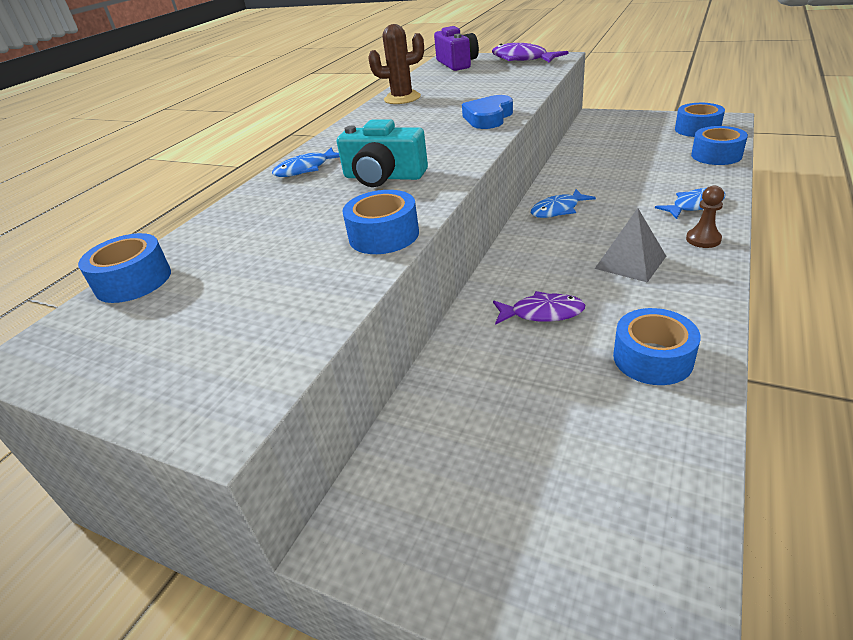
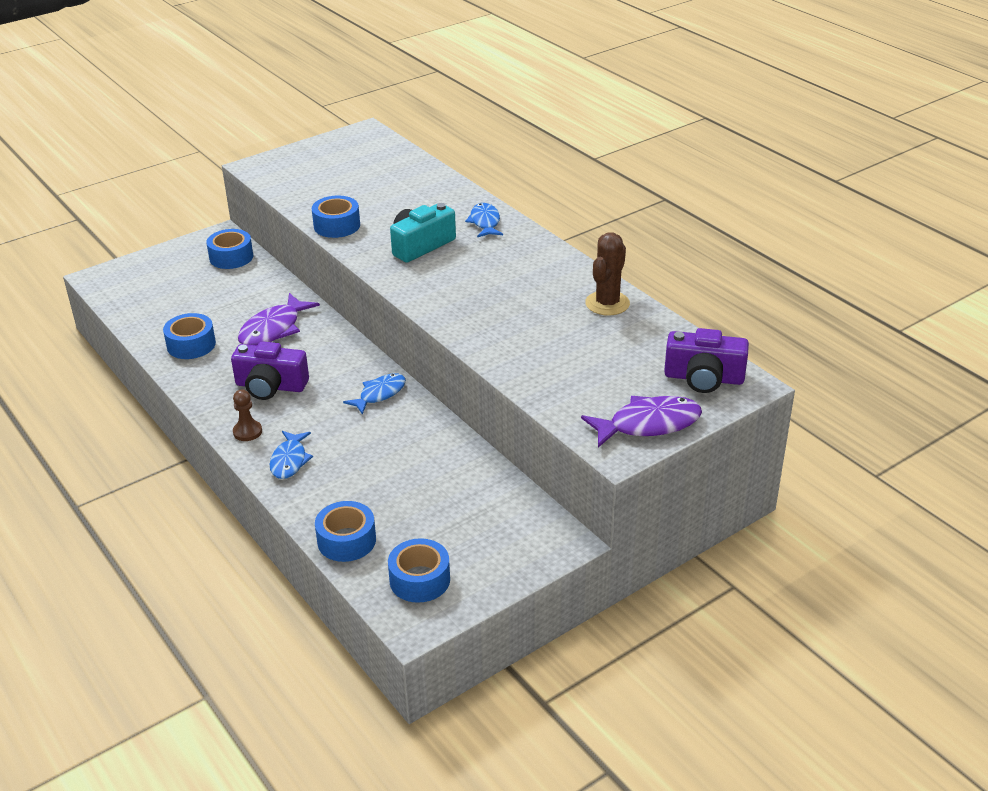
camera: 115 degrees right, 0 degrees up
blue tape [78,233,171,303] -> blue tape moved to [206,229,253,269]
blue heart [462,95,513,129] -> none
purple fish [493,291,585,325] -> purple fish [238,293,320,345], size x1.50
blue fish [531,189,596,218] -> blue fish turned 45 degrees clockwise [343,373,406,415]
grey pyramid [595,208,666,283] -> purple camera [231,341,309,400]

